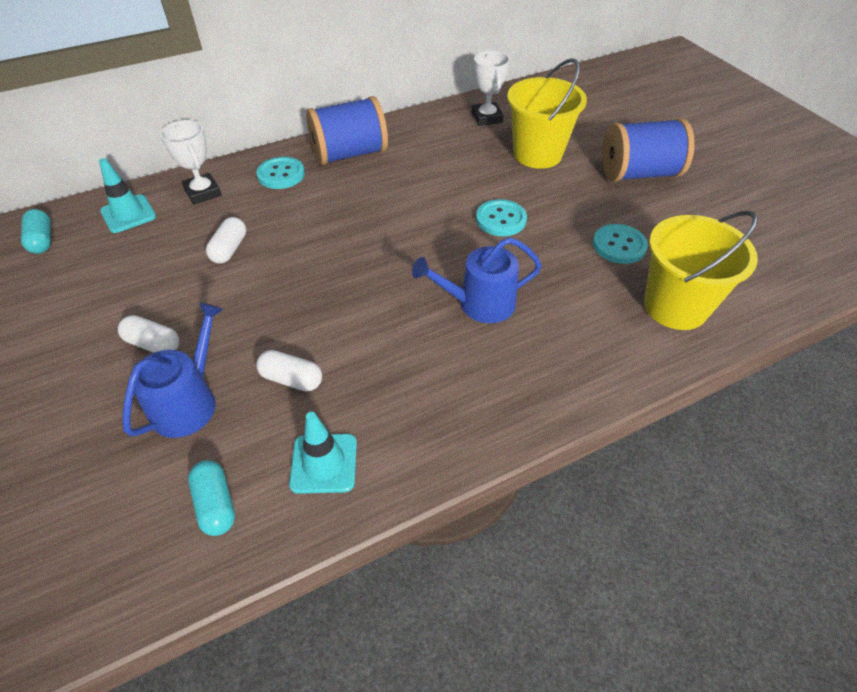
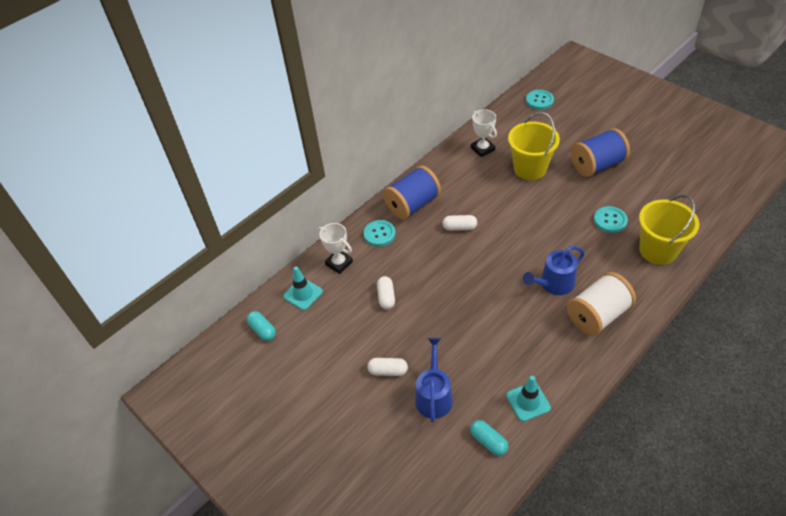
camera: 15 degrees left, 0 degrees up
white capsule [256,350,322,391] -> white capsule moved to [442,215,477,231]
turquoise button [476,199,527,236] -> turquoise button moved to [526,90,554,110]
none -> white spool [567,272,636,336]

